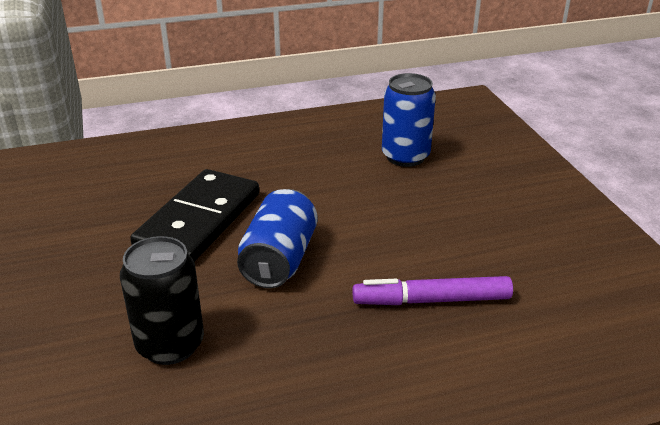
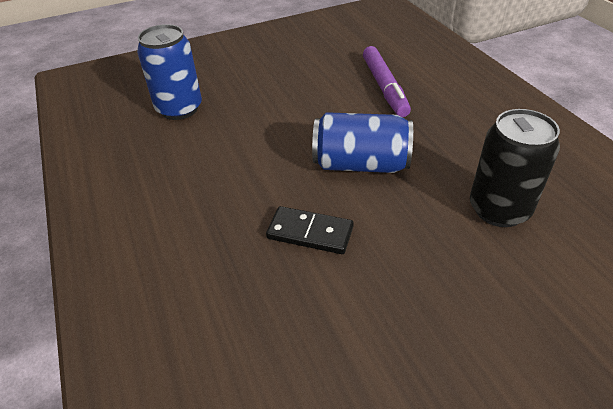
camera: 95 degrees left, 10 degrees up
black domino [130,169,259,262] -> black domino [266,206,354,254], size x0.52

